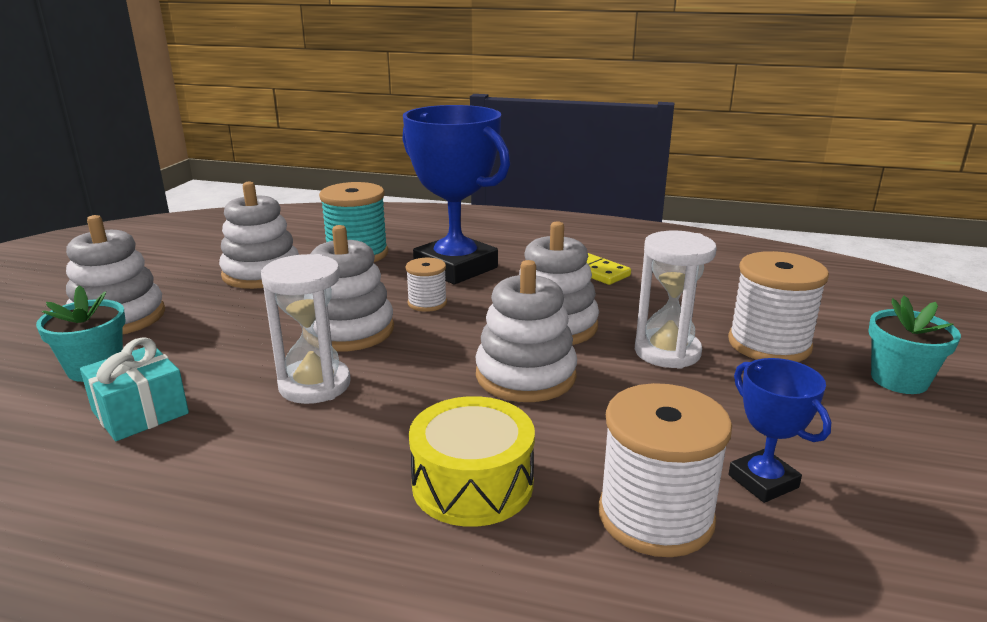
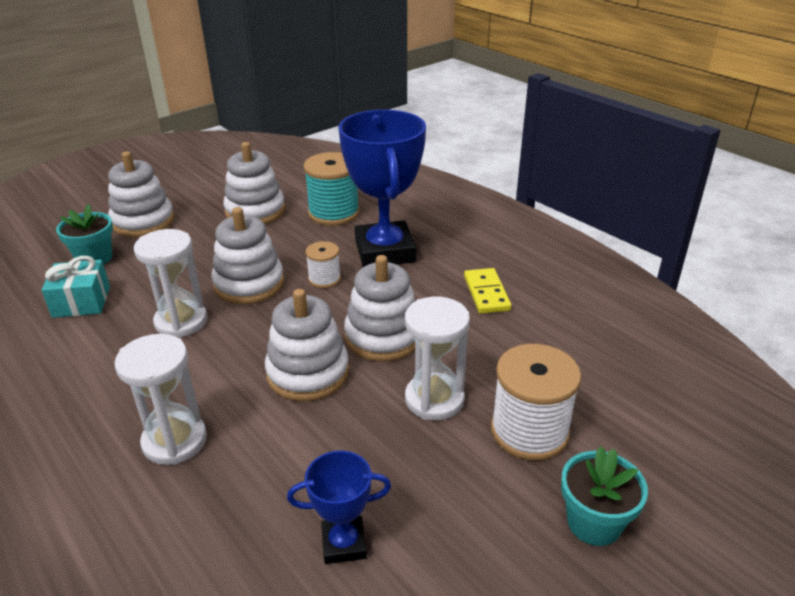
camera: 35 degrees right, 10 degrees up
yellow drum [409,396,535,527] -> white hourglass [114,334,207,465]
white spool [598,383,732,557] -> none
blue trophy [728,358,831,503] -> blue trophy turned 75 degrees clockwise [287,451,391,564]

